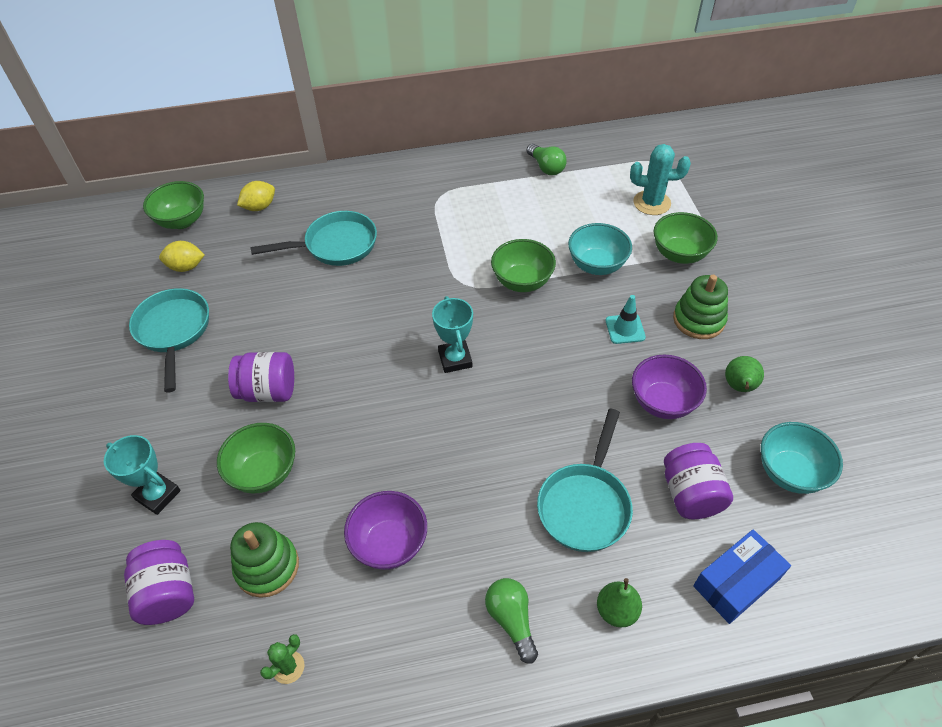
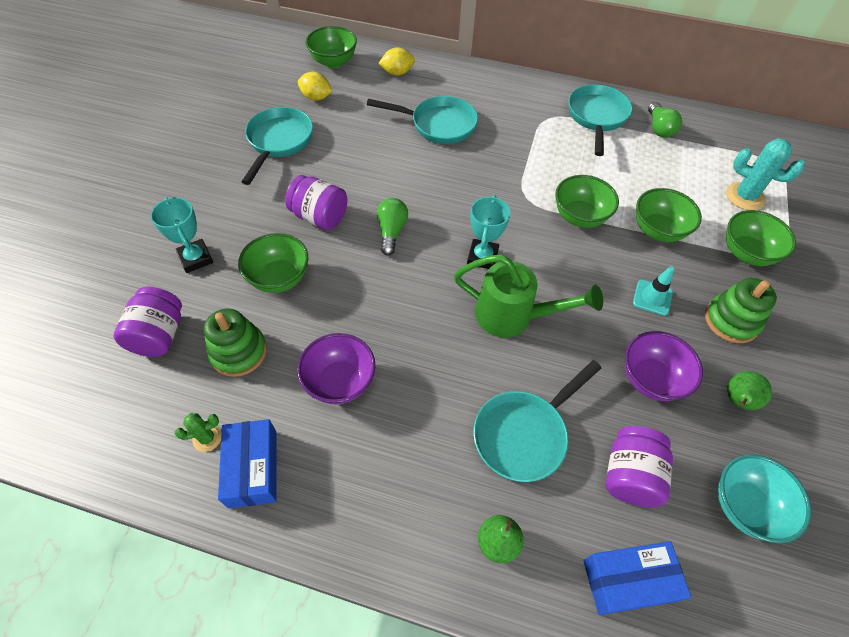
camera: 25 degrees right, 5 degrees up
green light bulb [485,578,538,664] -> green light bulb moved to [377,198,408,256]
turquoise bowl [568,223,632,275] -> green bowl [636,188,702,242]
none -> blue box [218,419,277,509]
none -> green watering can [454,254,603,337]
none -> turquoise pan [568,85,632,156]

